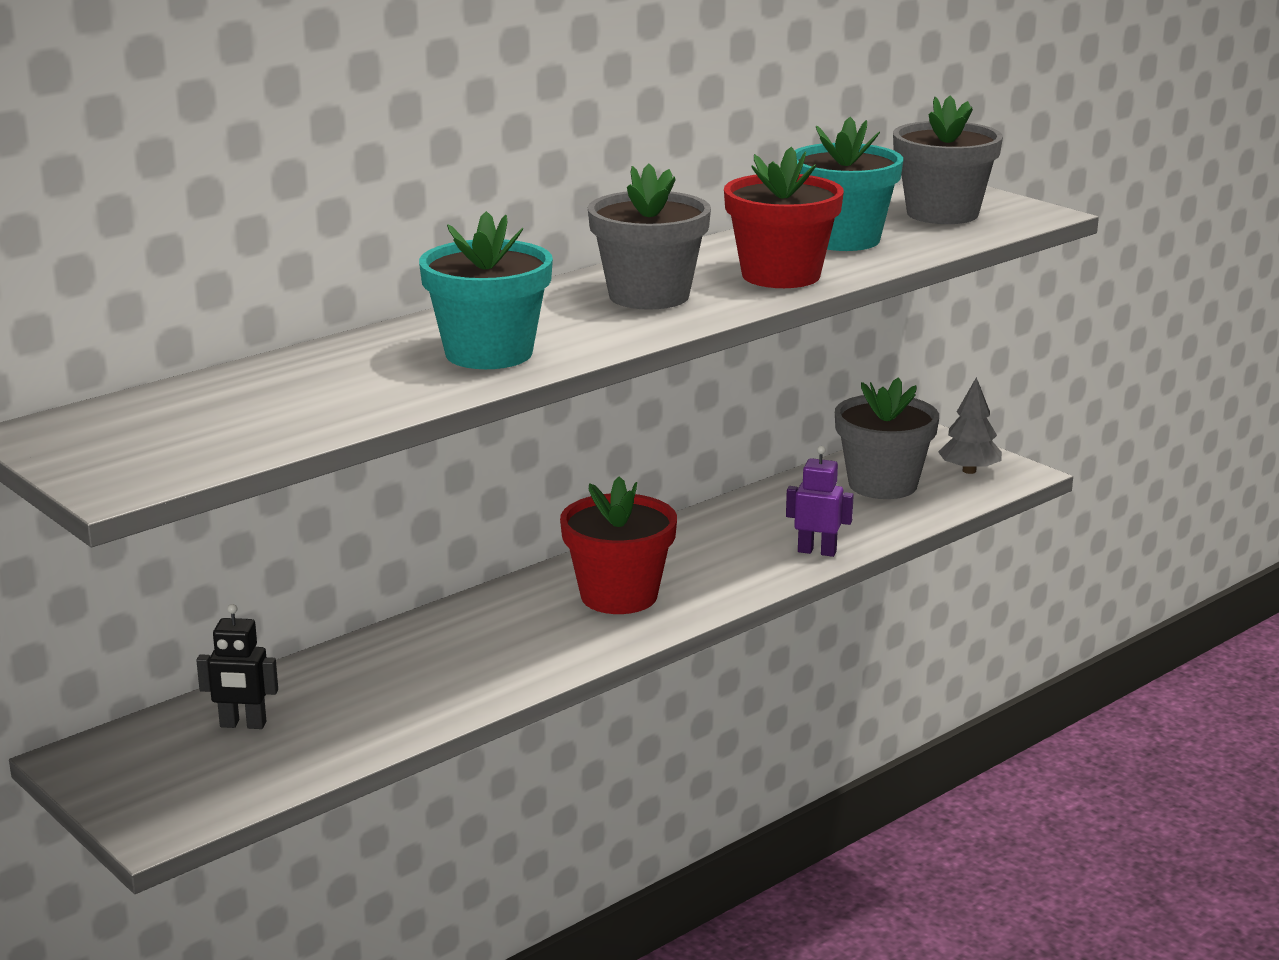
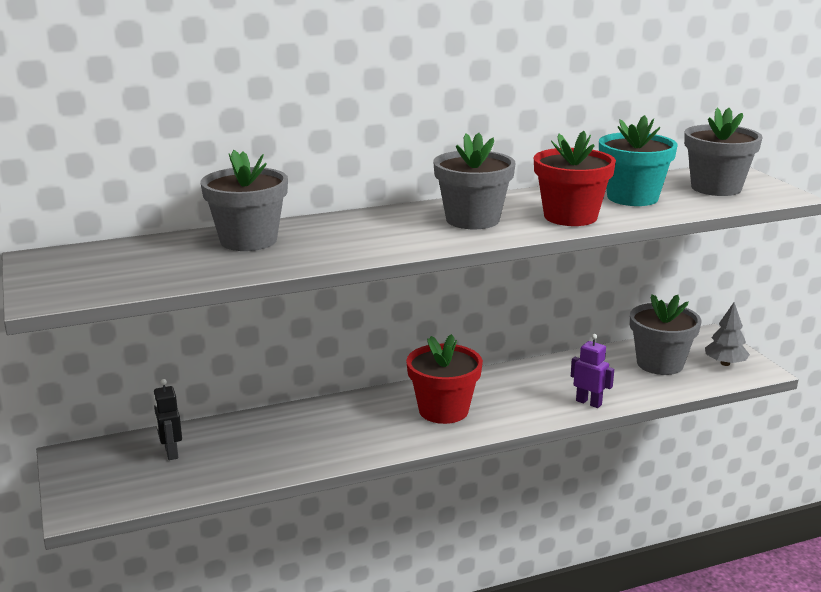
camera: 20 degrees right, 0 degrees up
black robot [196,604,278,729] -> black robot turned 45 degrees clockwise [153,379,182,460]
turquoise flower pot [419,211,553,369] -> none
none -> grey flower pot [201,150,288,251]

